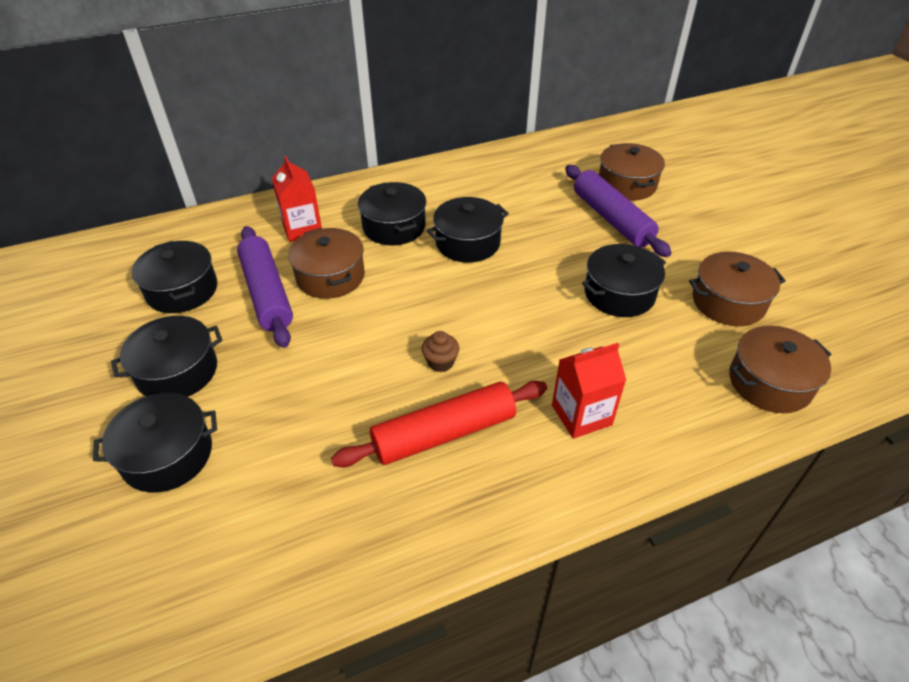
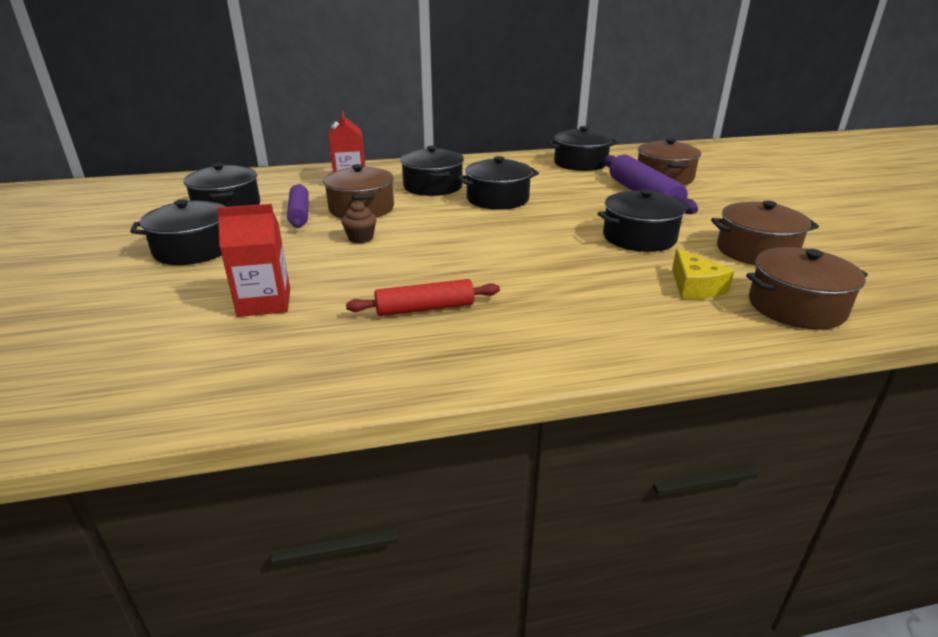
camera: 10 degrees right, 15 degrees down
black pot [93,393,217,493] -> black pot moved to [547,126,618,171]
purple rolling pin [237,226,293,348] -> purple rolling pin [287,184,309,228], size x0.64
red rolling pin [331,381,547,468] -> red rolling pin [346,279,500,316], size x0.64
brown cupcake [422,331,459,372] -> brown cupcake moved to [341,201,377,243]
red carton [552,343,626,439] -> red carton moved to [216,204,290,317]
none -> yellow cheese [672,249,735,299]

